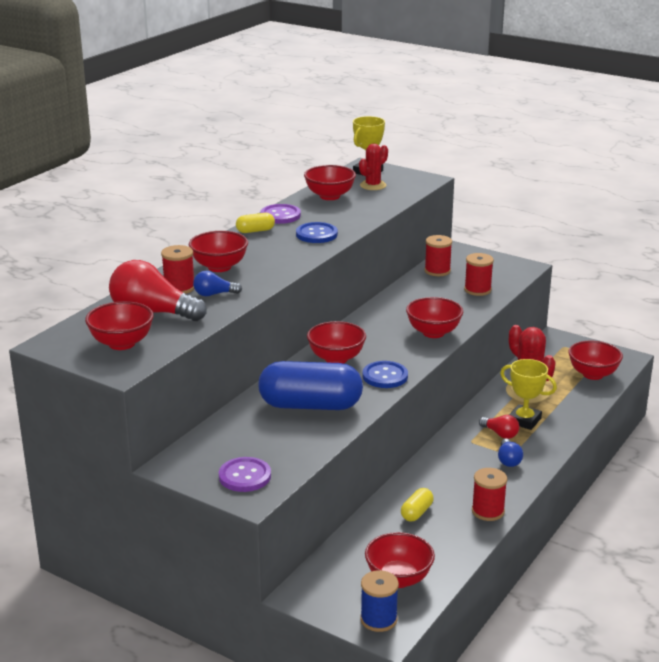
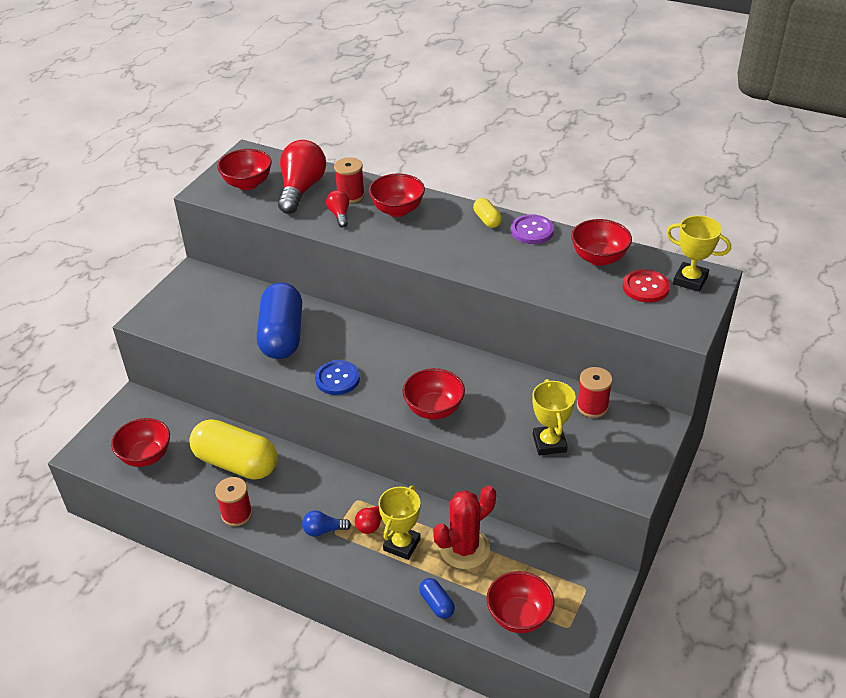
camera: 85 degrees right, 15 degrees up
blue light bulb [193,271,242,296] -> red light bulb [326,190,349,227]
purple button [219,457,271,492] -> none
blue button [296,222,338,243] -> none
red bowl [307,321,366,364] -> none
red cactus [359,144,388,190] -> red button [623,269,670,303]
blue spool [360,570,399,632] -> none
yellow capsule [401,488,434,522] -> yellow capsule [189,419,278,480], size x2.29
red spool [464,253,494,296] -> yellow trophy [532,379,576,455]
none -> blue capsule [419,578,455,619]

